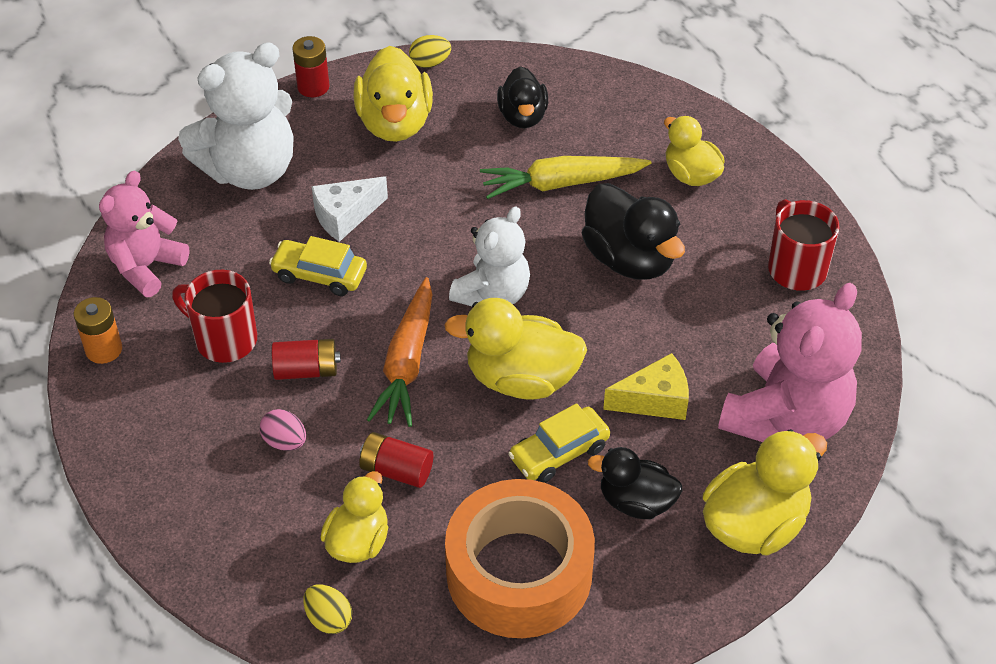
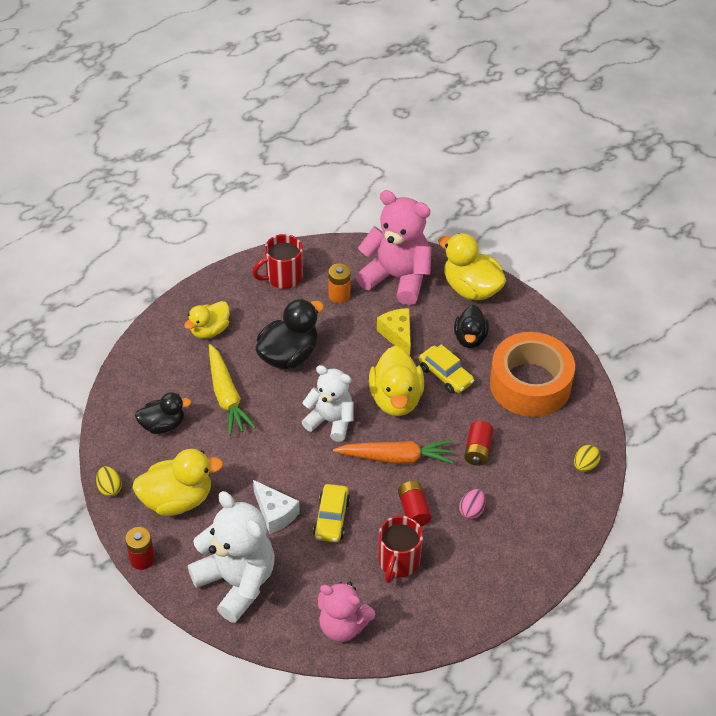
camera: 100 degrees left, 0 degrees up
orange battery [74,297,122,364] -> orange battery moved to [328,263,351,303]
yellow duck [320,471,388,563] -> none

